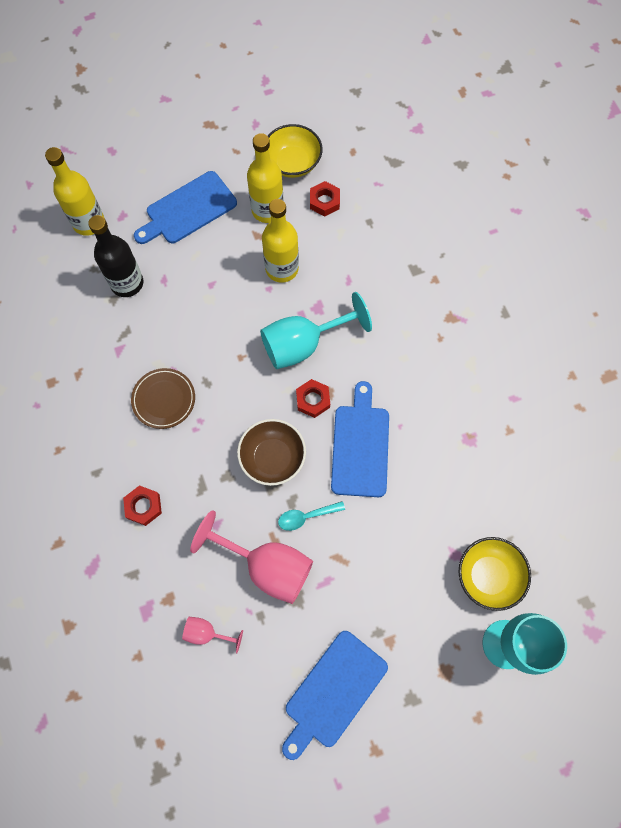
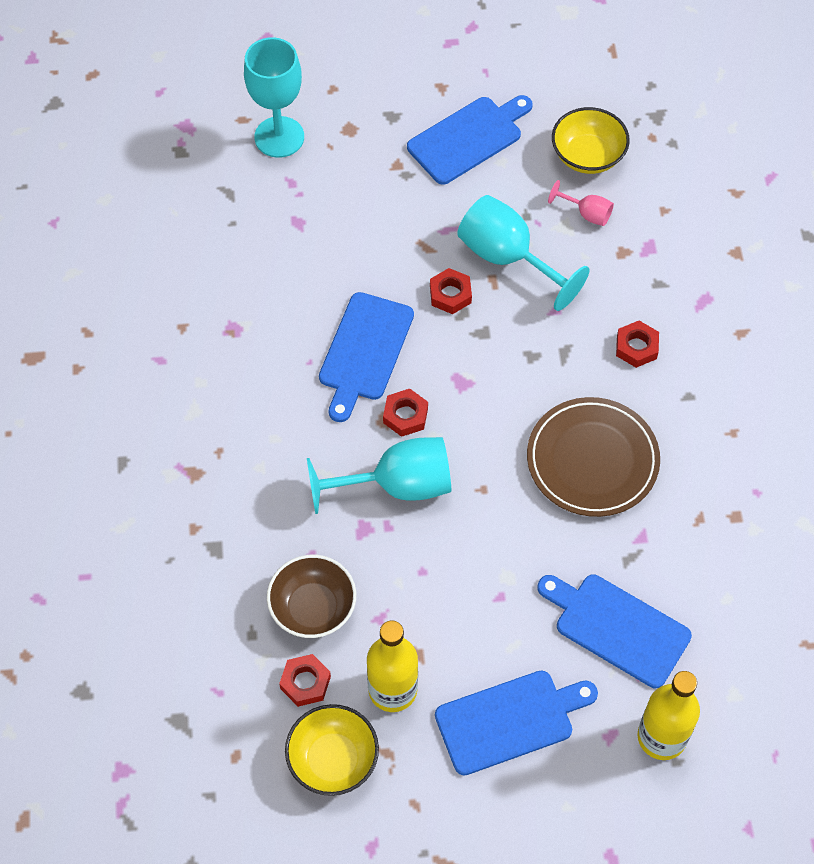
camera: 165 degrees left, 10 degrees down
black bottle [88,215,143,297] -> blue cutting board [537,574,692,688]
brown plate [131,368,195,429] -> brown plate [527,397,660,517], size x1.60
pink goblet [190,510,313,604] -> turquoise goblet [457,195,590,311]
brown bowl [237,419,306,486] -> brown bowl moved to [267,555,356,638]
yellow bottle [262,199,299,283] -> none
turquoise spoon [278,501,345,531] -> red nut [430,268,472,314]
yellow bowl [459,537,531,611] -> yellow bowl moved to [552,107,630,174]

